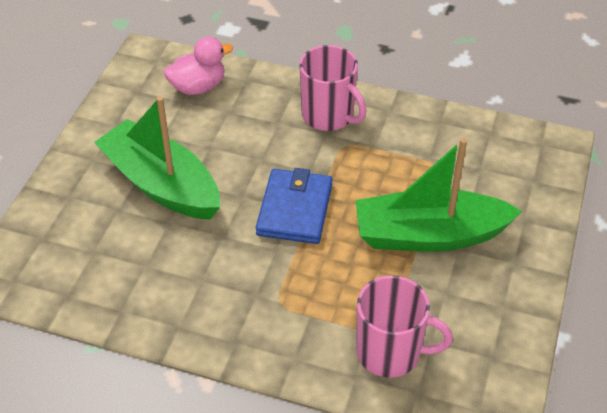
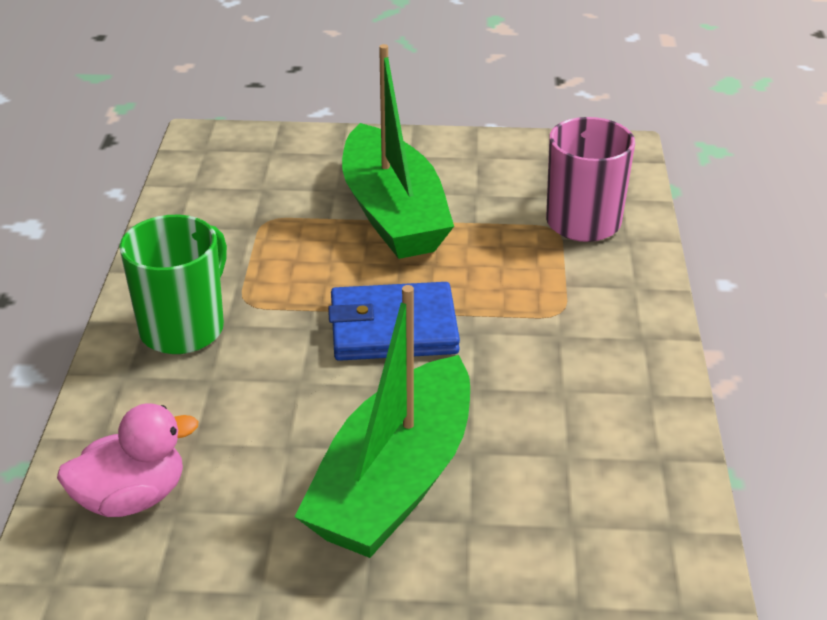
camera: 105 degrees left, 10 degrees down
pink duck [164,37,233,95] -> pink duck turned 105 degrees clockwise [57,403,198,517]
pink mug [299,45,366,131] -> green mug [119,215,227,354]

